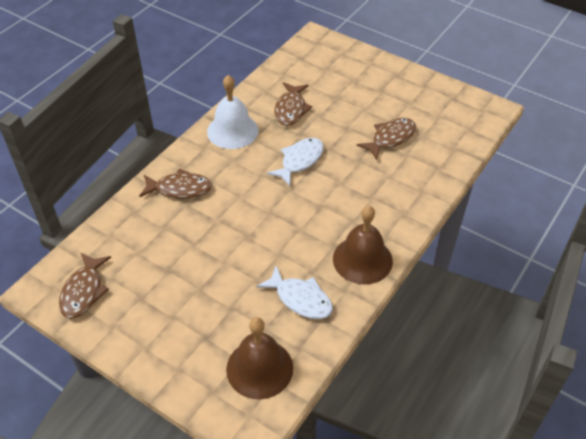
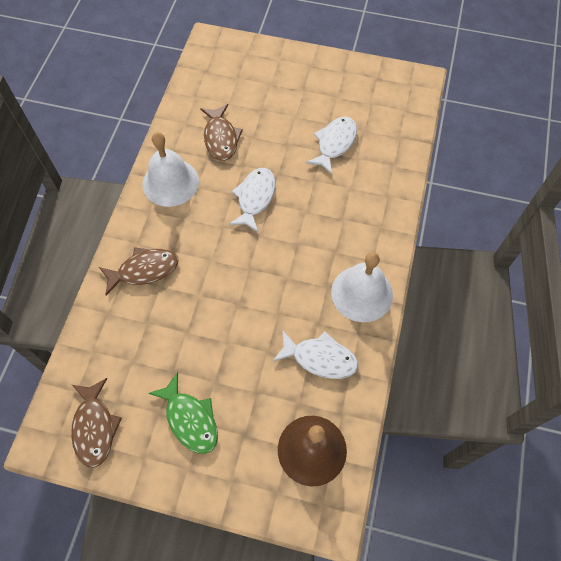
camera: 20 degrees left, 15 degrees up
brown bell [333,206,393,285] -> white bell [331,252,393,322]
brown fish [357,118,416,160] -> white fish [306,117,357,174]
none -> green fish [148,372,218,454]

